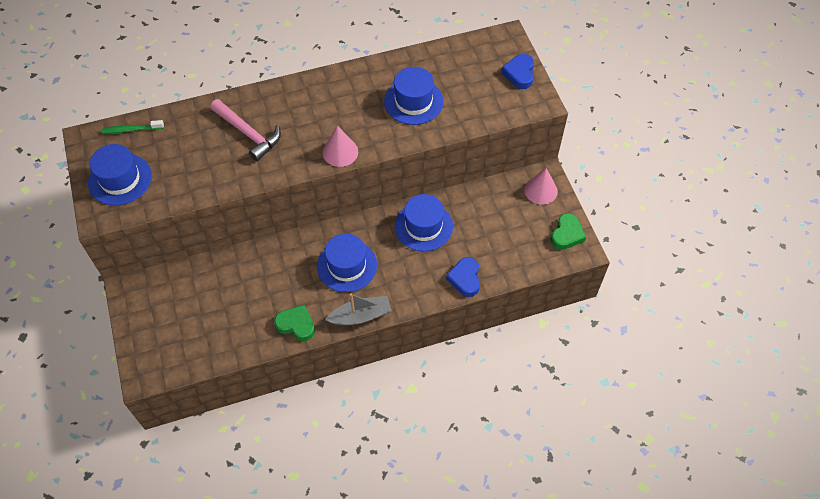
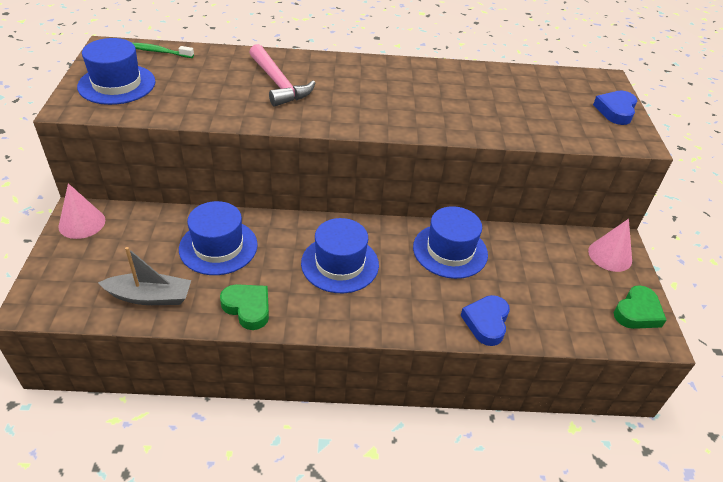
camera: 15 degrees right, 15 degrees down
pink cone [323,126,358,167] -> pink cone moved to [58,183,105,239]
grey boat [325,293,392,325] -> grey boat moved to [98,247,191,305]
blue hat [384,67,443,125] -> blue hat moved to [179,201,258,275]

